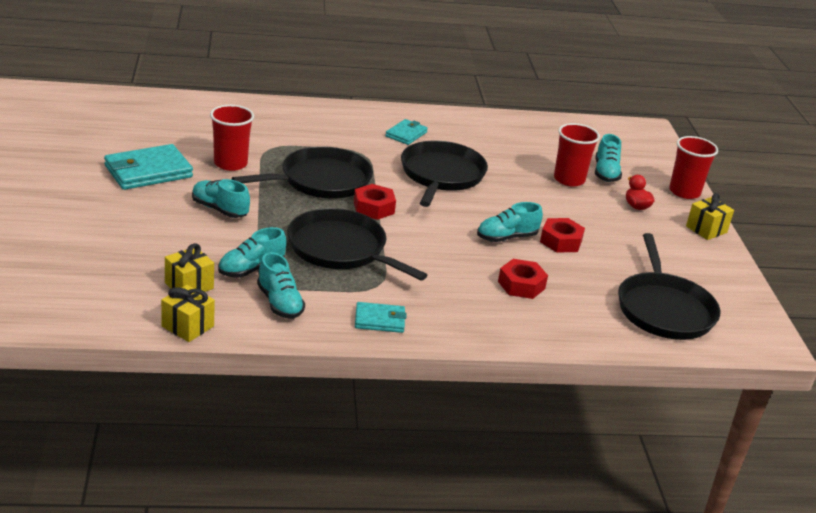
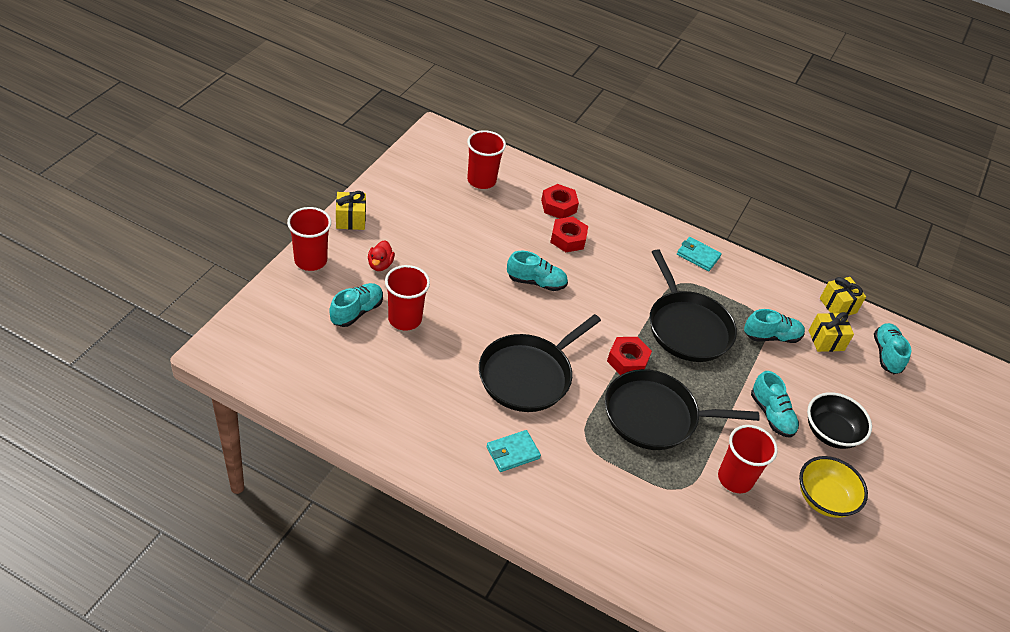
camera: 150 degrees left, 15 degrees up
turquoise wallet [104,144,193,190] -> yellow bowl [799,456,868,518]
turquoise shoe [257,252,305,319] -> turquoise shoe moved to [874,323,911,374]
red nut [540,218,585,253] -> red nut moved to [541,184,579,219]
black pan [618,233,720,340] -> red cup [467,130,506,189]
none -> black bowl [807,392,872,449]

